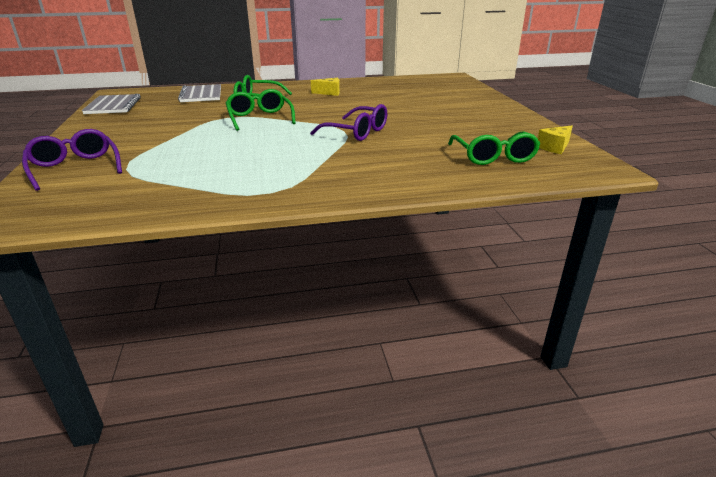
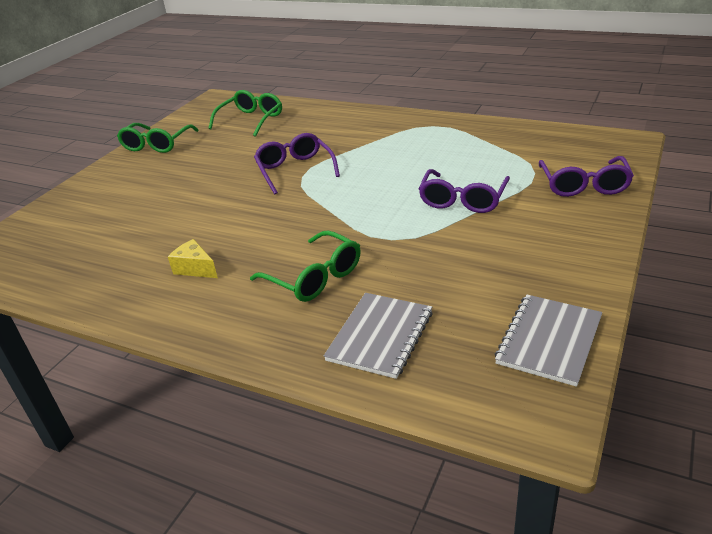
camera: 140 degrees left, 5 degrees up
green glasses [226,89,296,131] -> green glasses moved to [117,123,199,153]
yellow cheese [538,125,573,154] -> none
none -> purple glasses [419,169,510,213]

